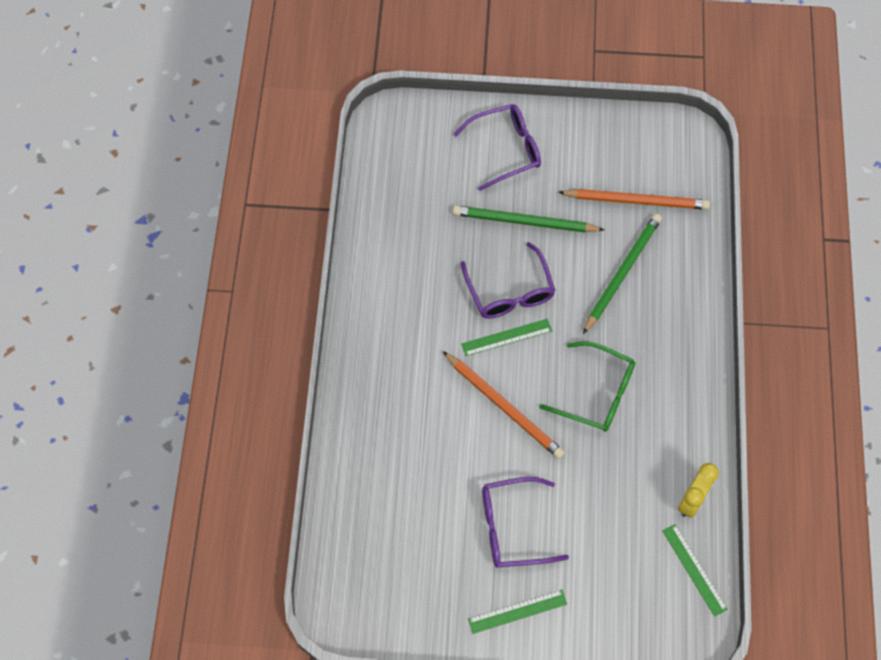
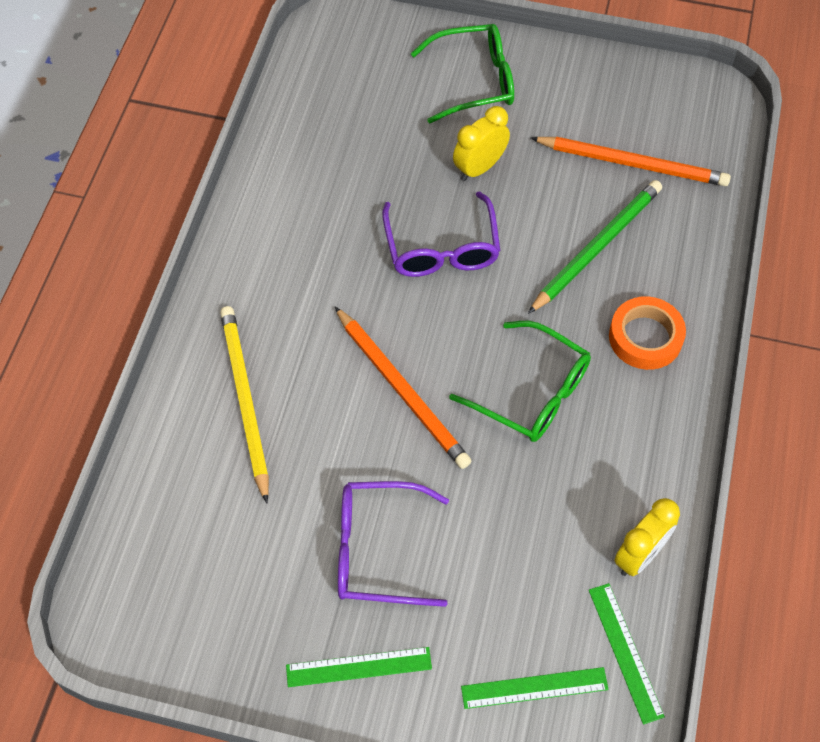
camera: 10 degrees right, 5 degrees down
green pencil [453,206,604,232] -> yellow clock [453,106,510,181]
purple glasses [454,104,541,191] -> green glasses [410,24,514,123]
green ruler [461,319,552,356] -> green ruler moved to [461,667,609,709]
none -> yellow pencil [220,306,269,503]
none -> orange tape [609,296,686,370]

